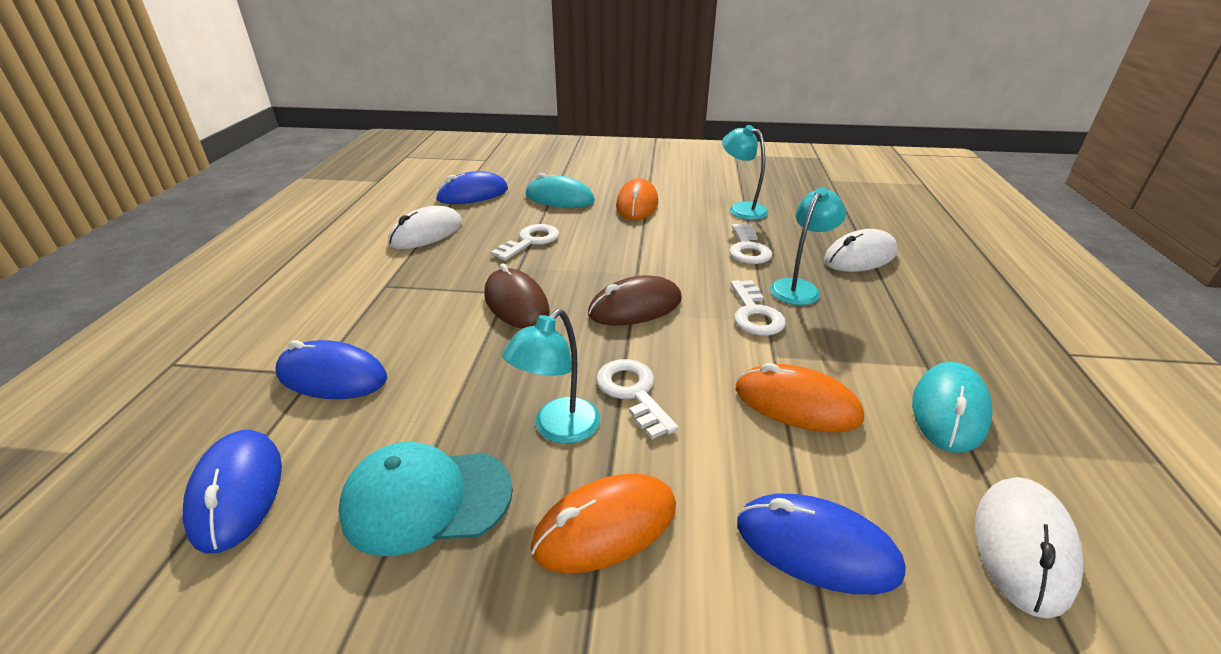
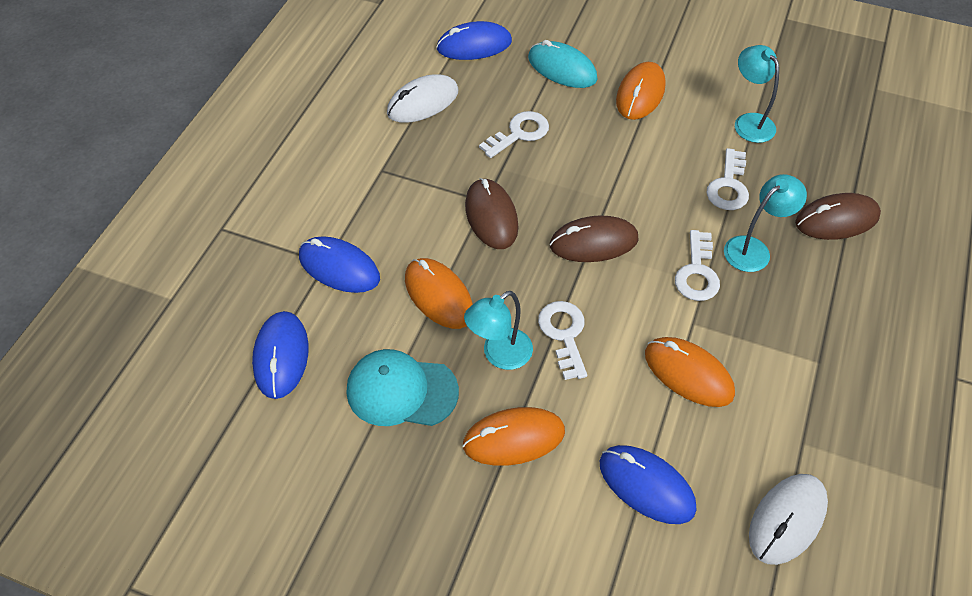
camera: 15 degrees right, 20 degrees up
white mouse [824,229,898,272] -> brown mouse [795,193,881,240]
turquoise mouse [912,362,993,453] -> none
none -> orange mouse [405,258,473,329]

